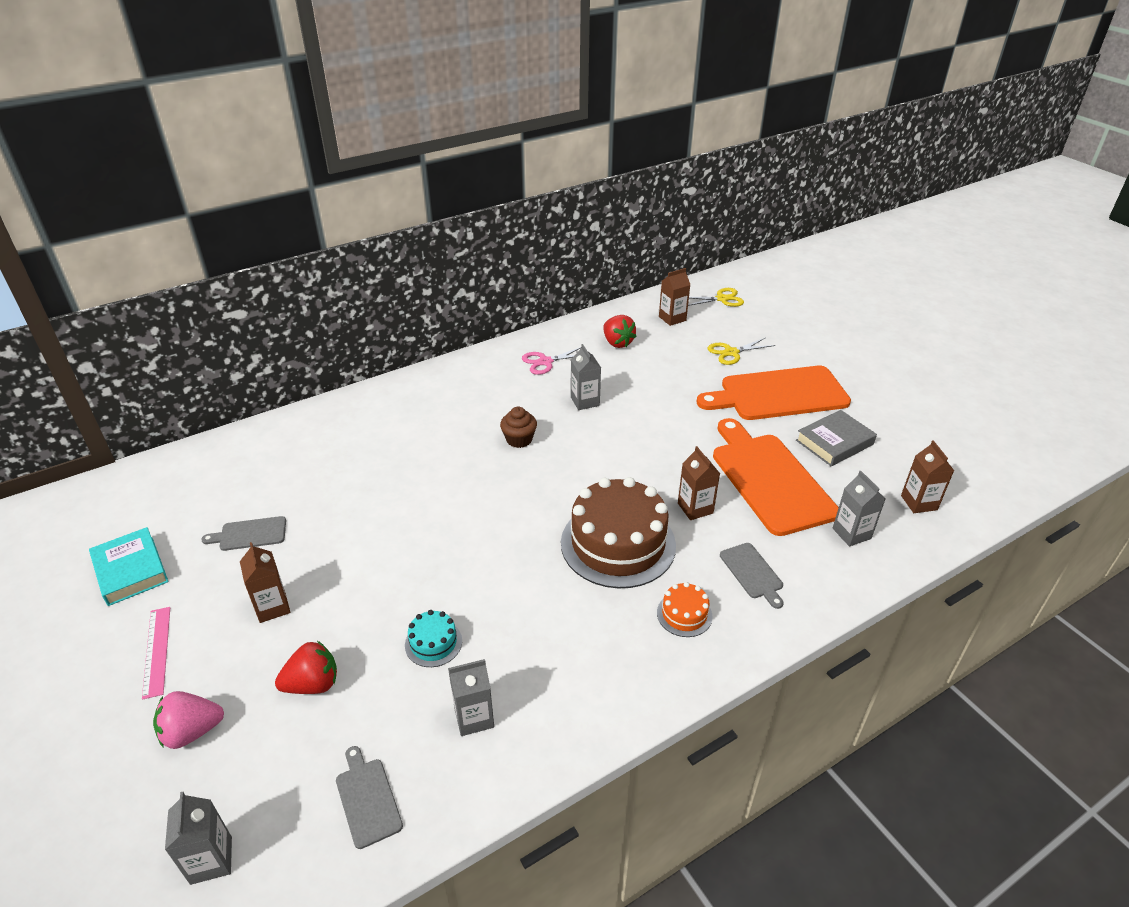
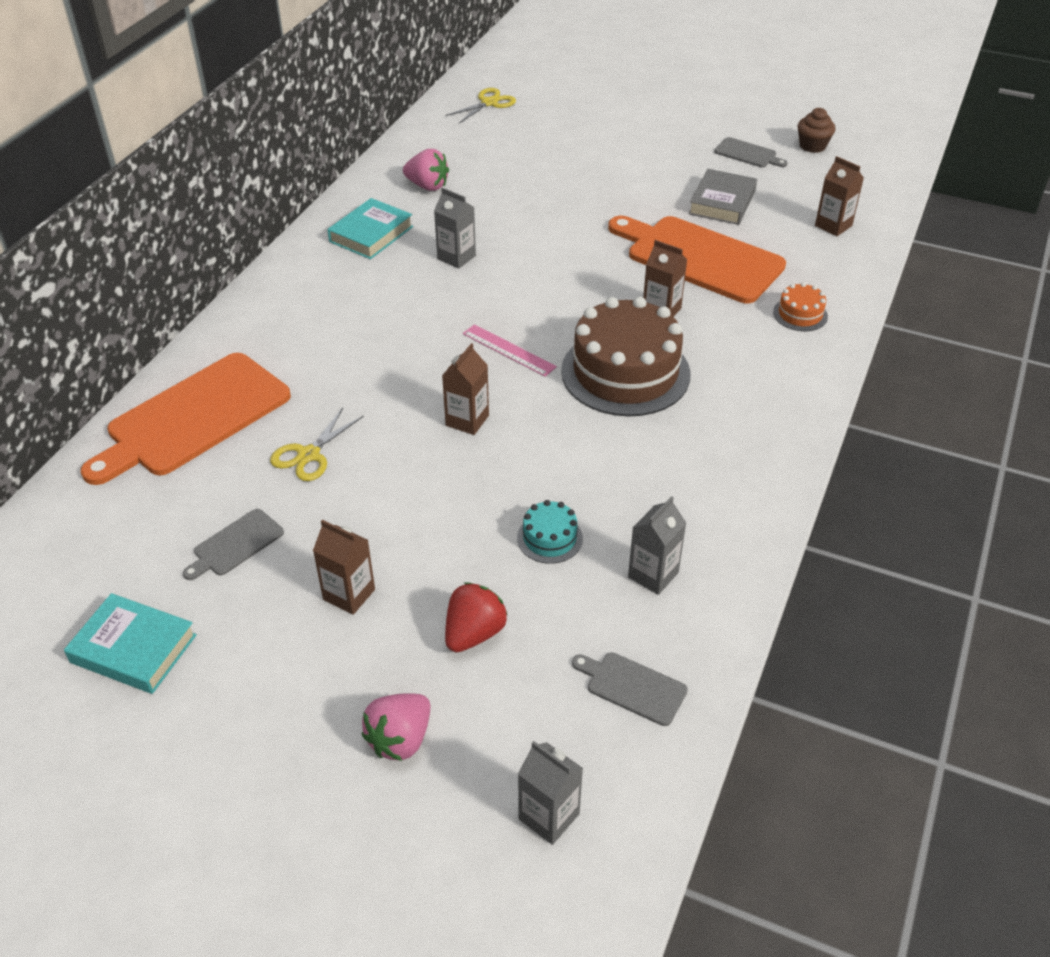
camera: 35 degrees left, 5 degrees up
pink ruler [142,607,170,700] -> pink ruler moved to [463,324,557,377]
brown cupcake [500,407,537,448] -> brown cupcake moved to [798,108,835,153]
pink scissors [522,347,581,375] -> turquoise book [327,198,413,259]
red strawberry [603,315,636,348] -> pink strawberry [403,149,449,191]
orange cake [657,582,712,637] -> orange cake moved to [773,282,828,331]
brown carton [659,268,690,326] -> brown carton moved to [442,343,489,435]
orange cutting board [696,366,851,420] -> orange cutting board moved to [81,353,291,485]
yellow scissors [708,337,775,365] -> yellow scissors moved to [270,408,364,481]
grey cutting board [720,543,784,609] -> grey cutting board moved to [714,137,788,167]
grey carton [833,471,885,546] -> none

